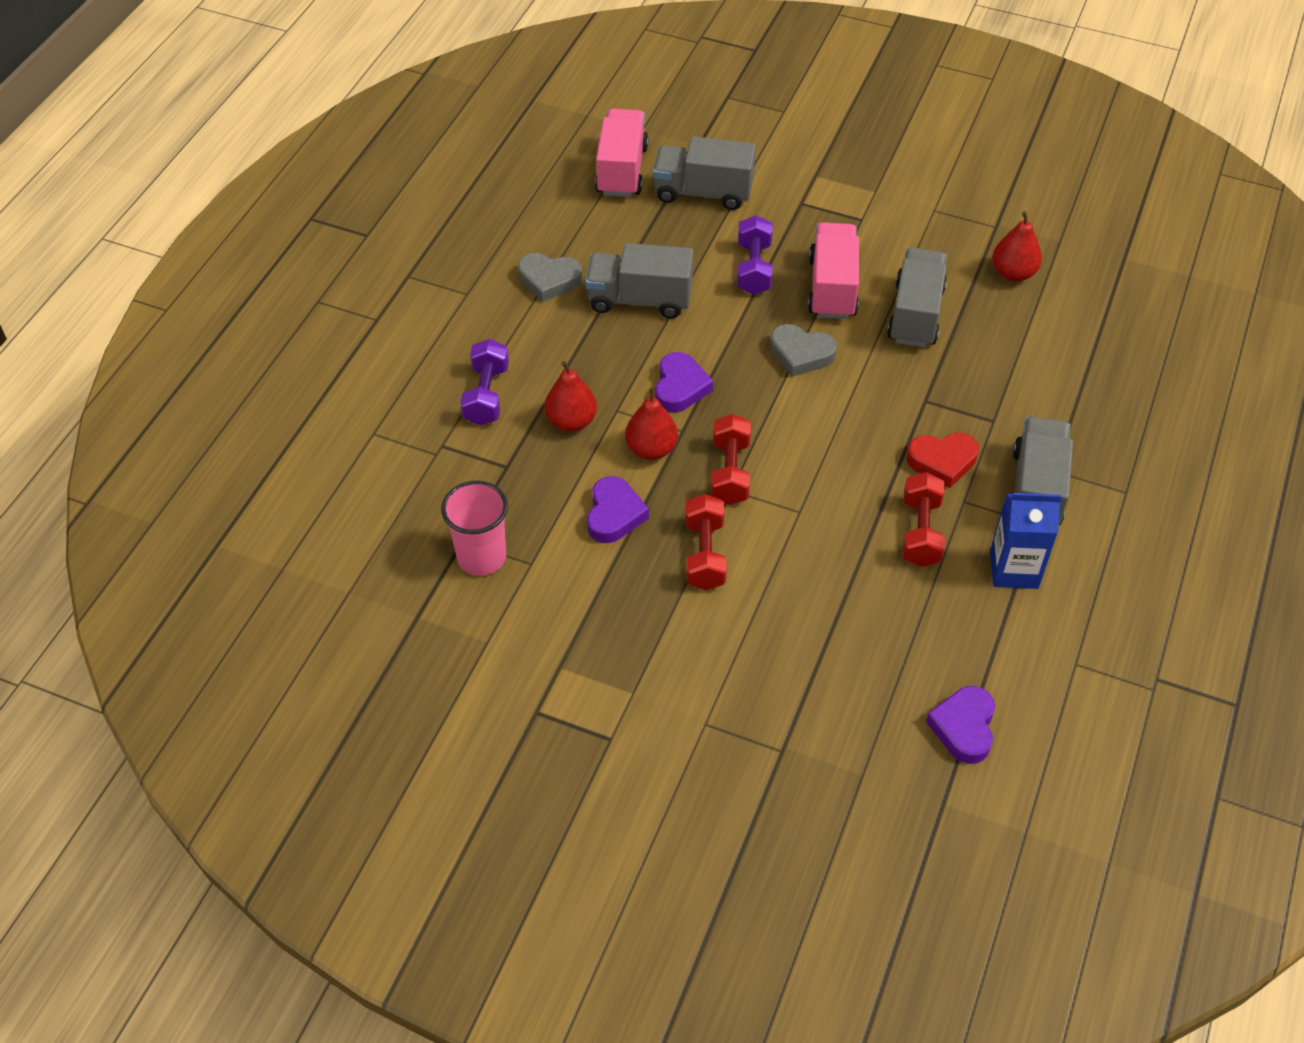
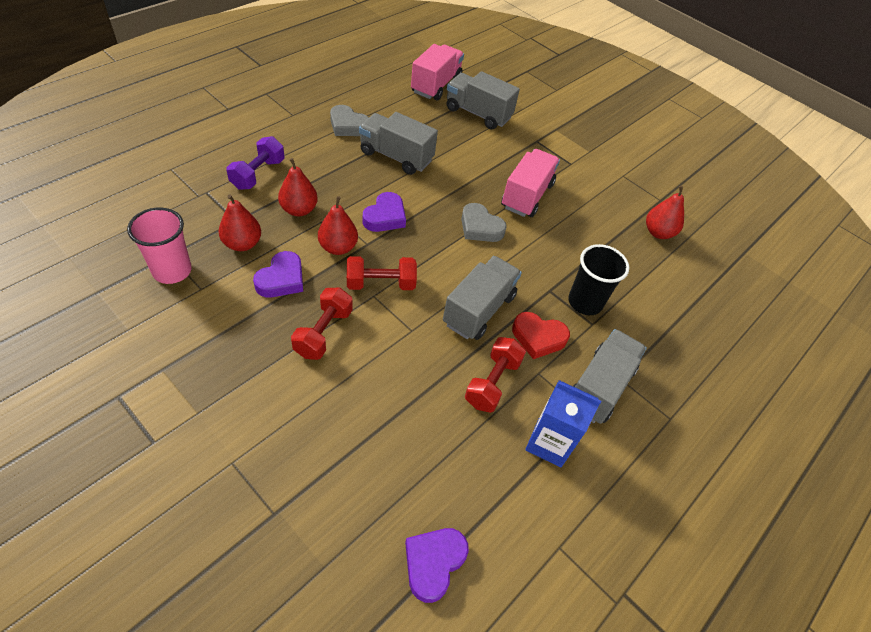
camera: 15 degrees right, 0 degrees up
red dumbbell [711,414,751,505] -> red dumbbell turned 60 degrees clockwise [347,256,417,290]
purple dumbbell [737,215,773,295] -> none
grey truck [887,248,947,347] -> grey truck moved to [443,256,522,340]
none -> red pear [218,194,261,251]
none -> black cup [568,244,629,315]

